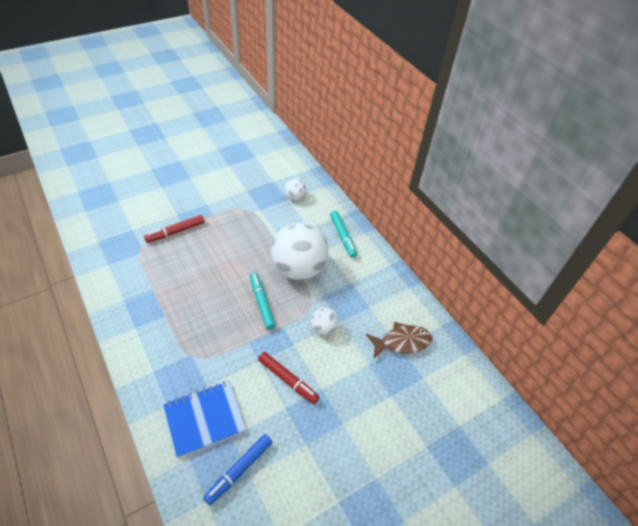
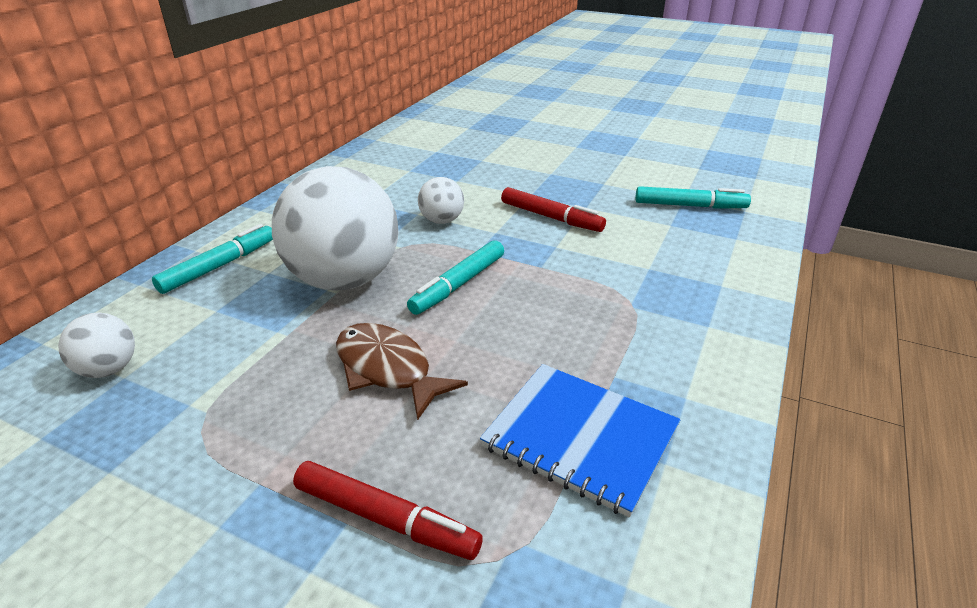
camera: 120 degrees left, 15 degrees down
blue notebook [163,381,246,458] -> blue notebook moved to [480,364,680,517]
blue marker [203,434,272,505] -> turquoise marker [635,186,751,209]
red marker [258,352,319,404] -> red marker turned 120 degrees clockwise [501,187,606,232]
brown fish [366,322,432,358] -> brown fish moved to [336,323,468,420]

